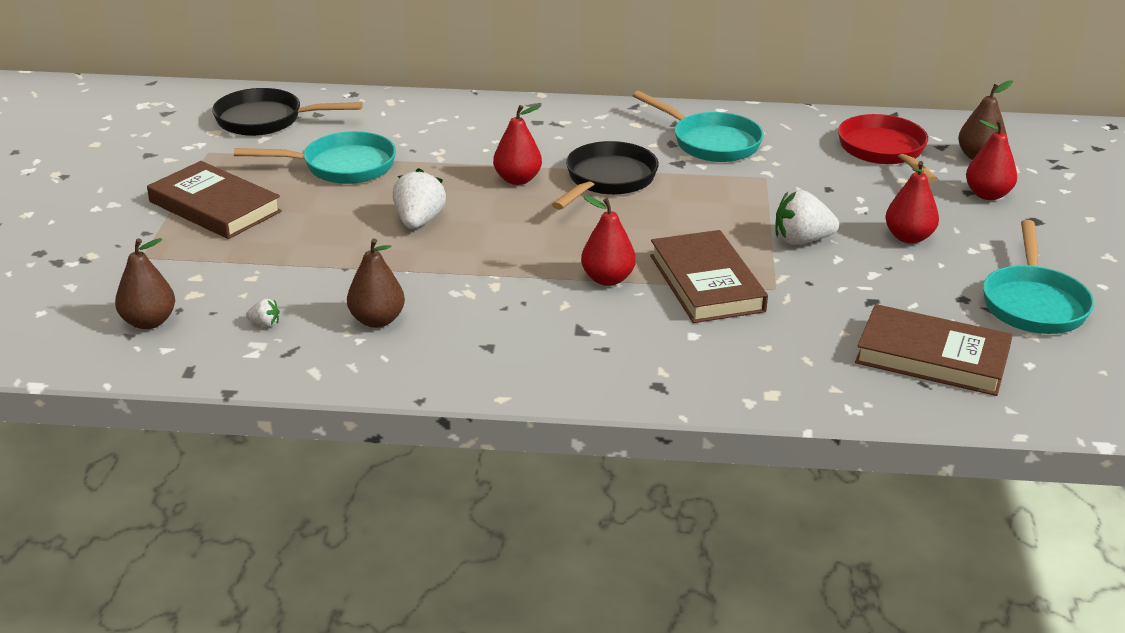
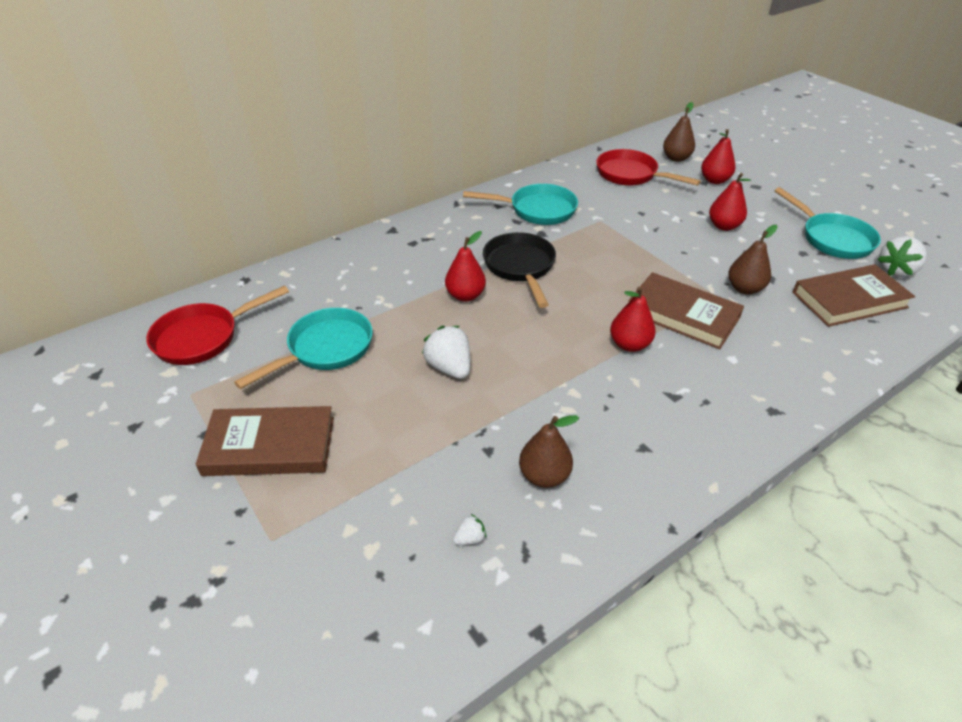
camera: 40 degrees left, 10 degrees up
brown pear [115,238,175,329] -> brown pear moved to [728,225,778,295]
black pan [212,88,363,136] -> red pan [146,285,289,365]
white strawberry [775,190,839,244] -> white strawberry moved to [877,236,927,277]

